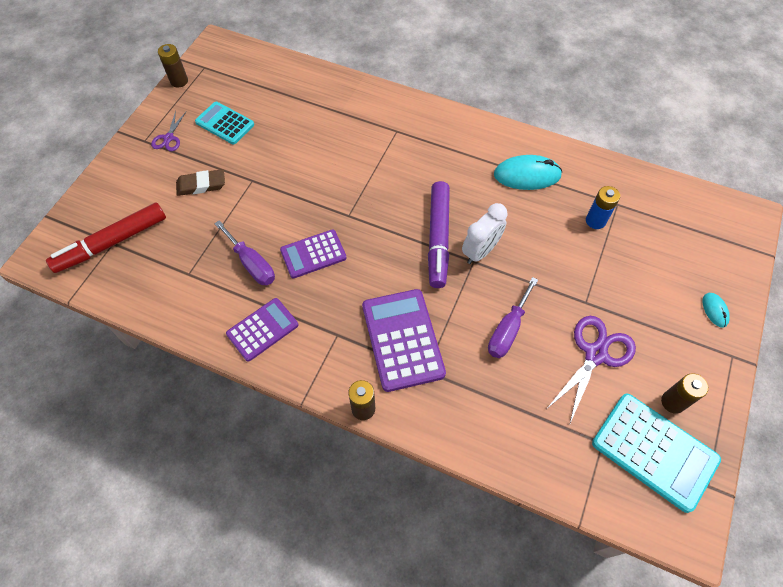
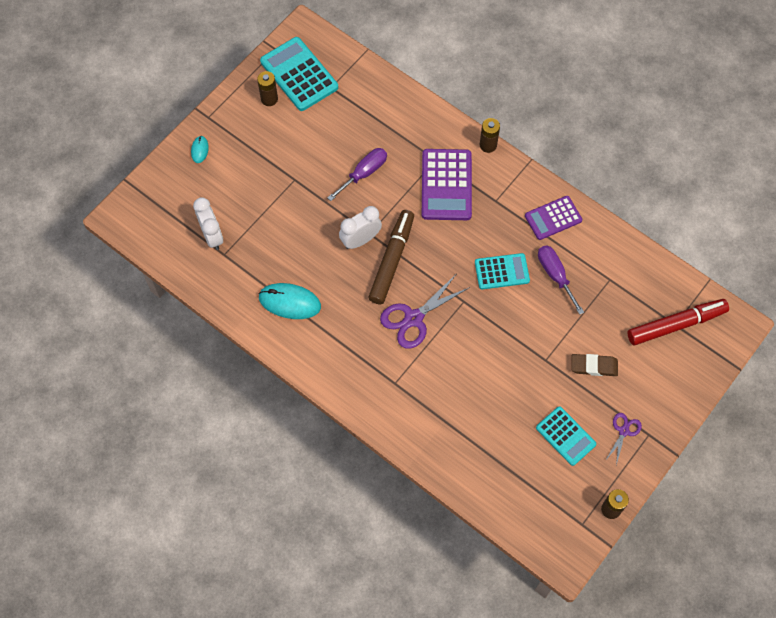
camera: 165 degrees left, 5 degrees up
purple calculator [280,229,347,278] -> turquoise calculator [475,253,530,289]
purple marker [428,181,450,288] -> brown marker [368,210,414,304]
purple scissors [548,316,636,423] -> purple scissors moved to [380,275,470,349]
blue battery [586,186,620,229] -> none
none -> white clock [193,198,223,250]

